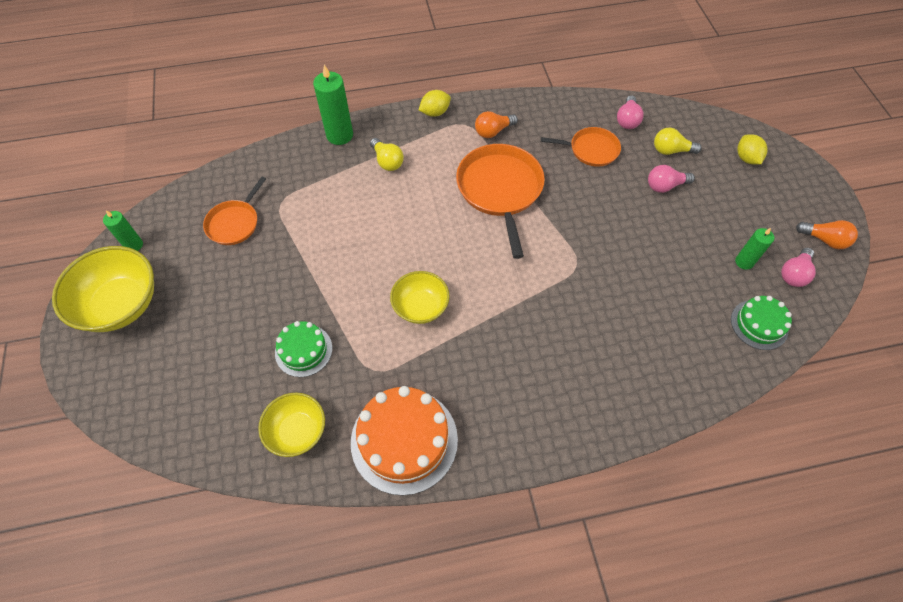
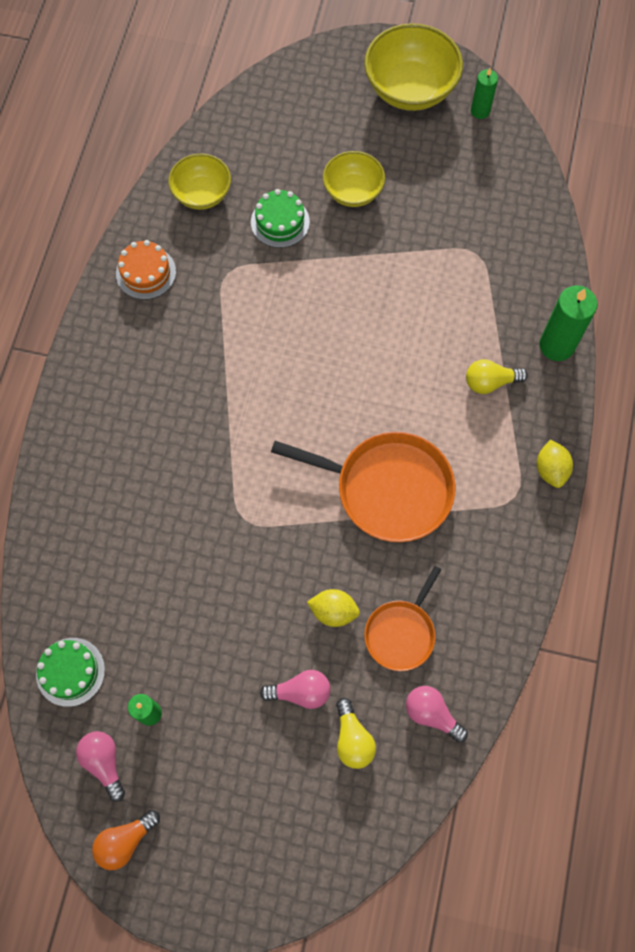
camera: 115 degrees right, 10 degrees up
orange pan [203,177,266,245] -> none
orange cake [351,386,458,496] -> orange cake [116,240,176,300], size x0.57
yellow bowl [390,271,450,324] -> yellow bowl moved to [323,151,385,207]
orange light bulb [475,111,518,138] -> none
pink light bulb [648,165,695,193] -> pink light bulb turned 75 degrees clockwise [260,670,331,709]
yellow light bulb [654,128,702,155] -> yellow light bulb turned 135 degrees clockwise [336,698,376,769]
yellow lemon [737,134,768,164] -> yellow lemon moved to [307,589,360,627]

